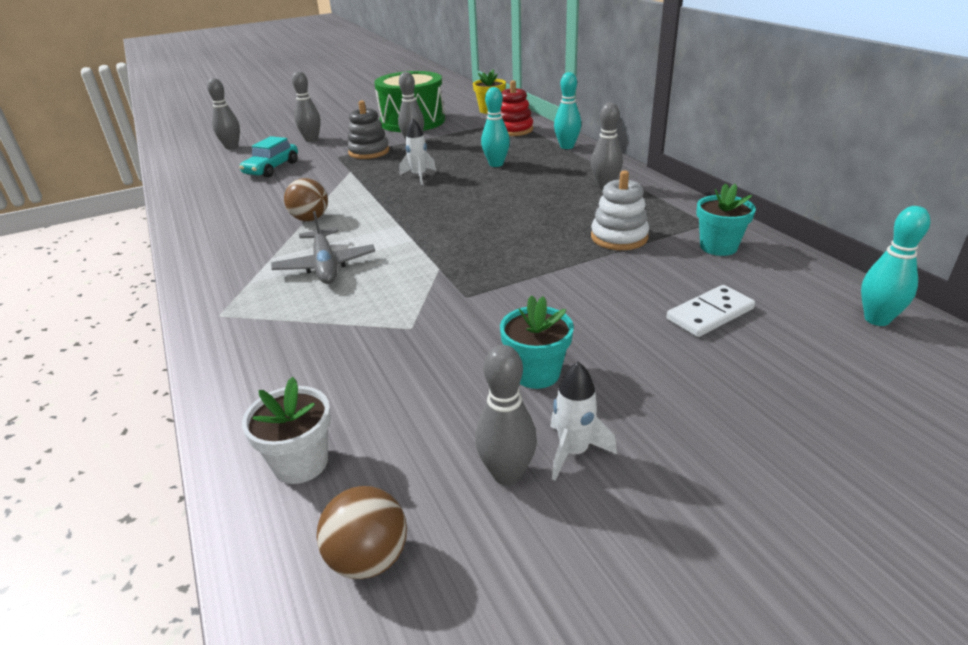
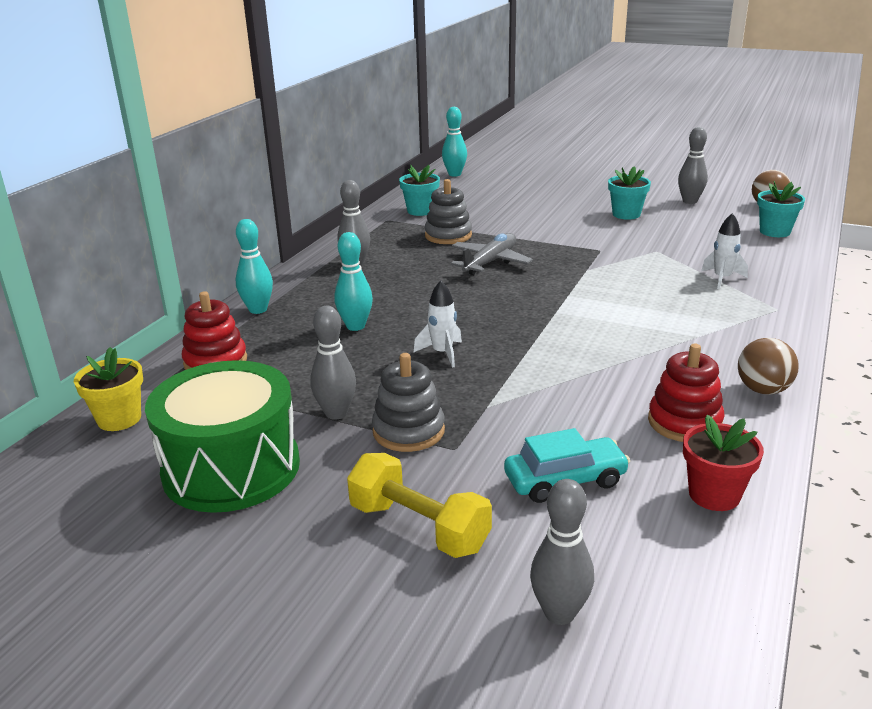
camera: 130 degrees left, 5 degrees down
white flower pot [242,377,331,484] -> turquoise flower pot [757,181,805,237]
grey plane [271,211,375,284] -> grey plane moved to [450,233,533,275]
brown ball [284,178,328,221] -> brown ball moved to [738,338,799,394]
grey bowling pin [292,71,321,142] -> yellow dumbbell [347,453,492,558]
white rocket [550,362,617,481] -> white rocket moved to [701,213,748,289]
white stacking toy [591,171,649,250] -> grey stacking toy [425,179,472,244]
white domino [666,285,755,337] -> none
none -> red stacking toy [648,344,725,442]
none -> red flower pot [683,415,764,511]

